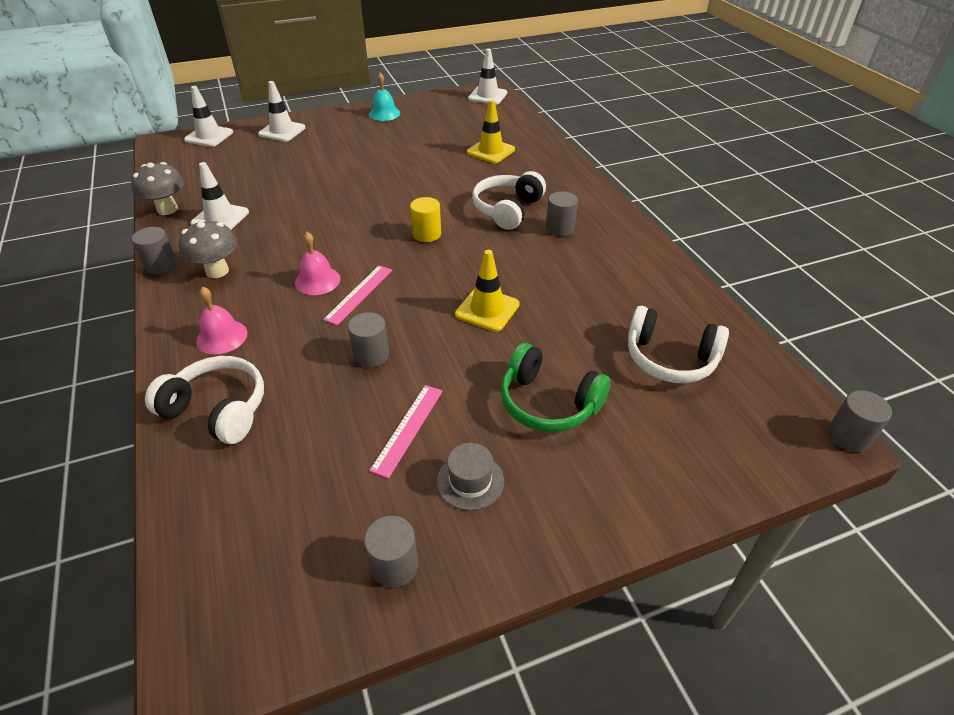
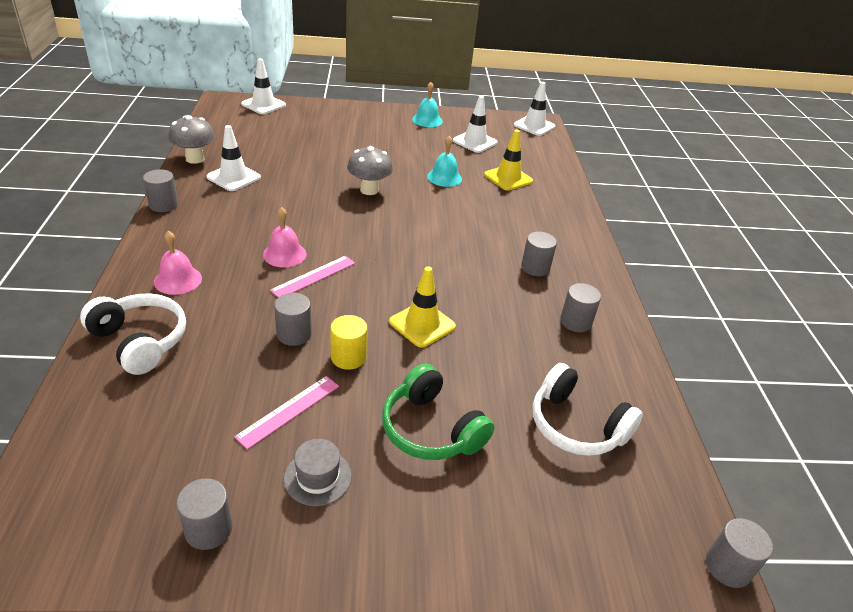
camera: 15 degrees right, 5 degrees down
grey mushroom [179,220,237,278] -> grey mushroom moved to [347,146,393,195]
white traffic cone [258,81,305,142] -> white traffic cone moved to [453,95,498,153]
yellow cylinder [410,197,441,242] -> yellow cylinder moved to [330,315,367,370]
white headphones [472,171,546,230] -> none
none -> turquoise bell [427,136,462,187]
none -> grey cylinder [560,283,601,332]

